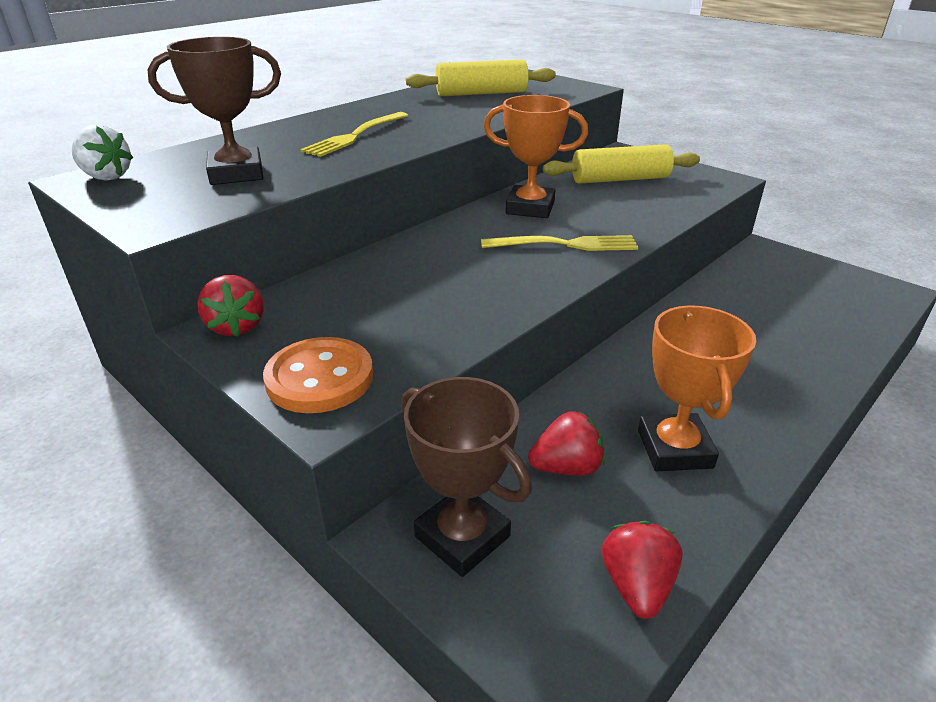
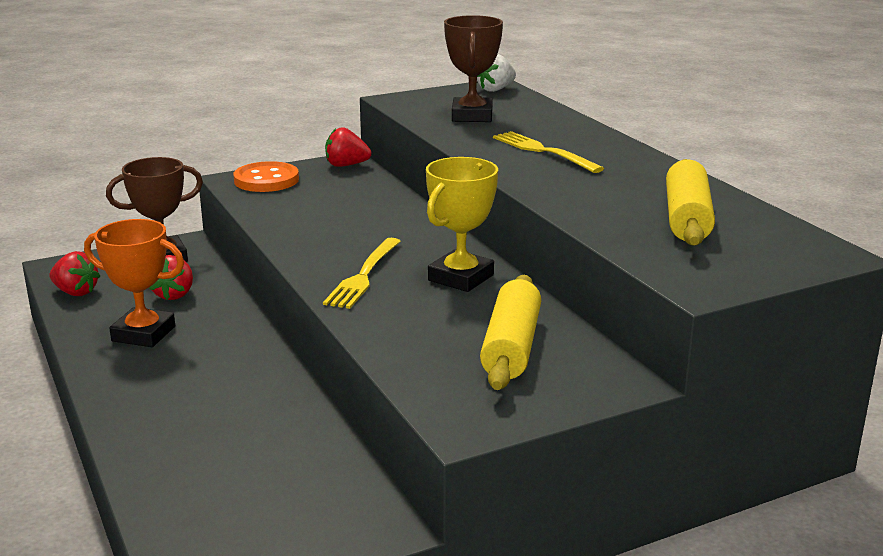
camera: 110 degrees right, 10 degrees down
orange trophy [483,95,588,218] -> yellow trophy [426,157,498,292]

